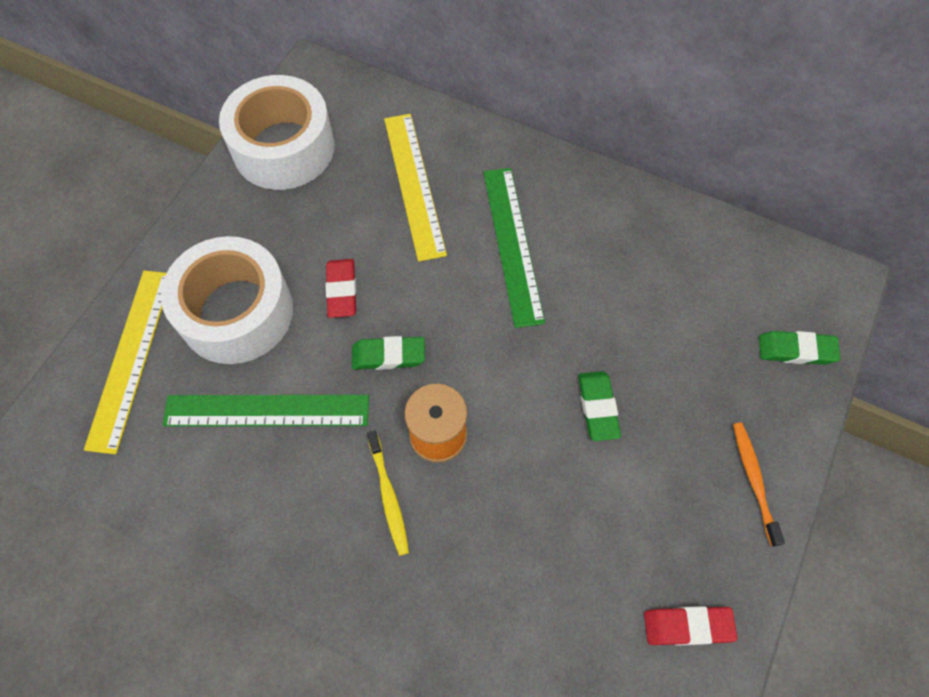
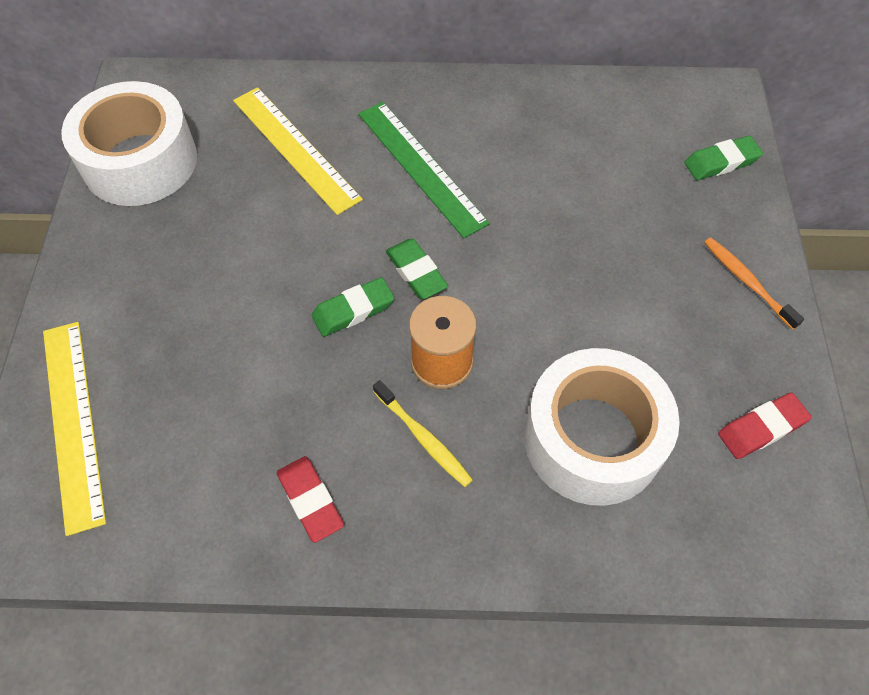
camera: 25 degrees left, 5 degrees down
white tape [161,236,293,364] -> white tape moved to [524,348,680,506]
green ruler [163,395,369,426] -> none
red eraser [325,259,356,318] -> red eraser moved to [277,456,344,543]
green eraser [578,371,621,441] -> green eraser moved to [386,239,448,299]

